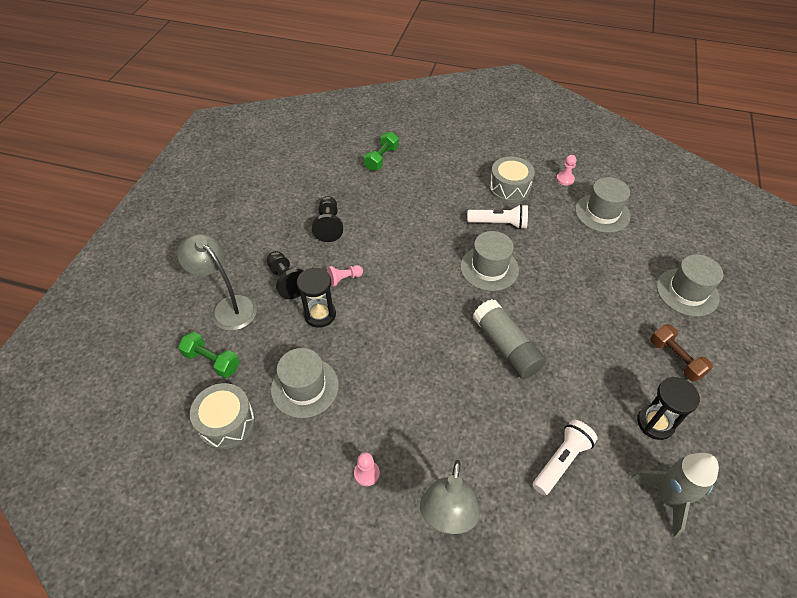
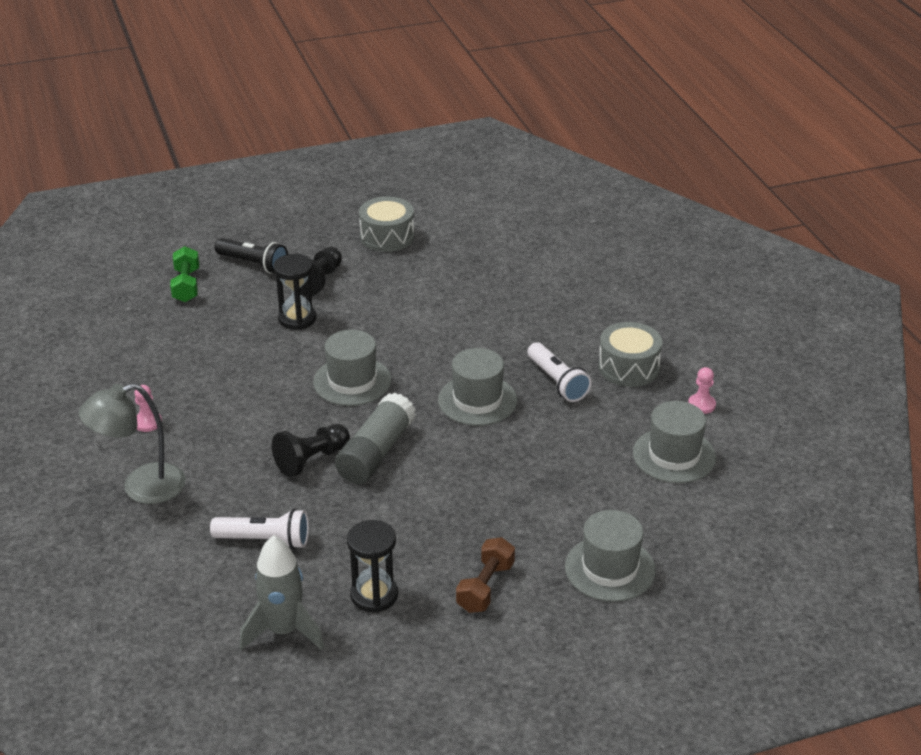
camera: 55 degrees right, 15 degrees down
grey lamp [177,233,257,331] -> black flashlight [214,238,288,273]
grey drum [190,383,255,450] -> grey drum moved to [359,197,414,252]
grey hat [271,348,339,418] -> grey hat moved to [313,330,391,406]
black pawn [312,196,343,242] -> black pawn moved to [272,424,350,477]
pink pawn [327,265,363,287] -> none
green dumbbell [364,132,399,171] -> none

